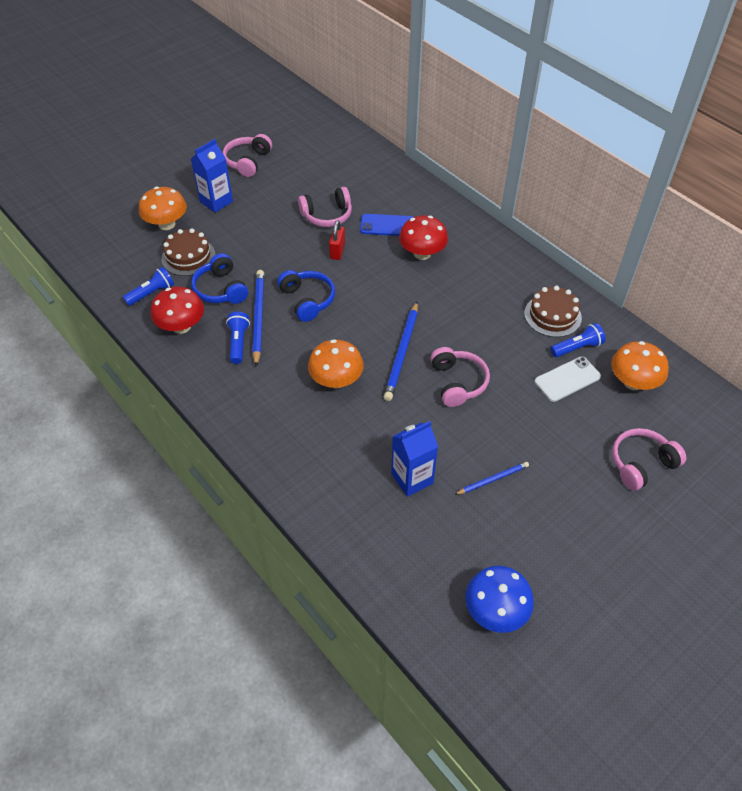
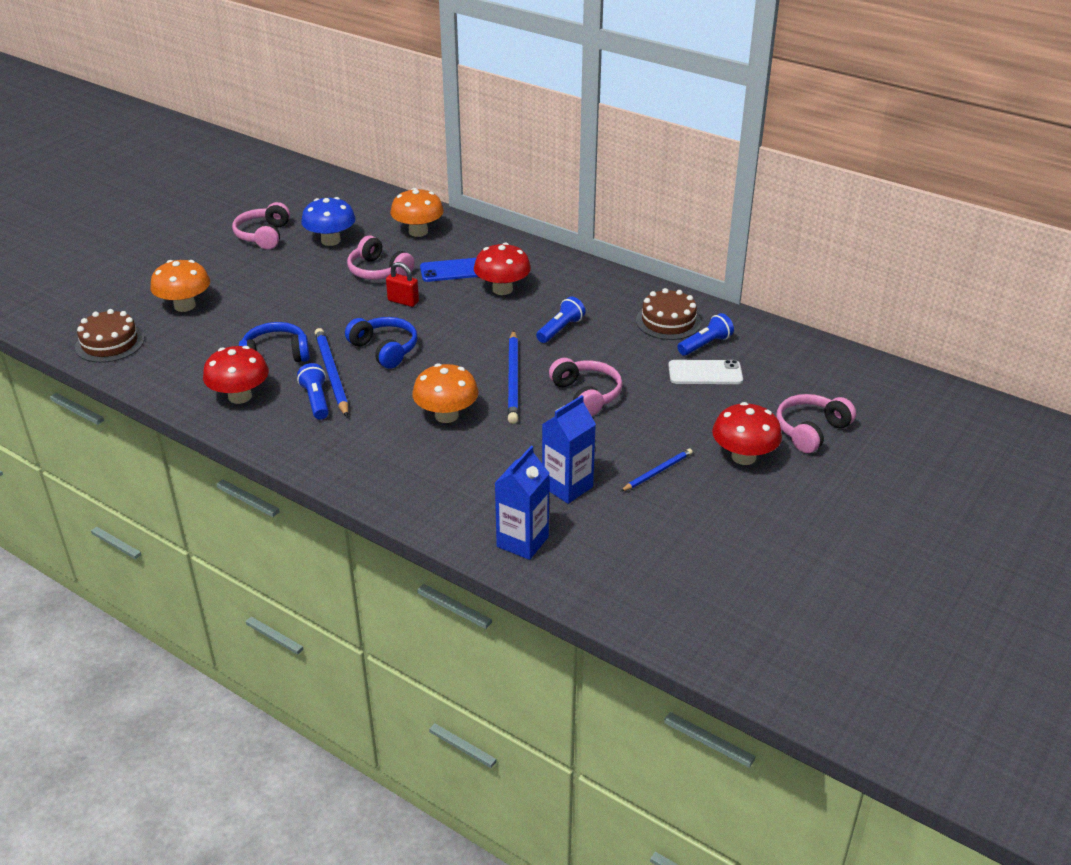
camera: 15 degrees left, 15 degrees down
blue flashlight [123,267,174,306] -> blue flashlight moved to [536,296,586,343]
brown cake [161,228,215,276] -> brown cake moved to [75,309,144,363]
blue carton [191,139,233,213] -> blue carton moved to [495,446,550,560]
blue headphones [191,253,248,304] -> blue headphones turned 120 degrees clockwise [239,322,310,362]
pink headphones [298,187,352,227] -> pink headphones turned 75 degrees clockwise [347,236,414,280]
red padlock [329,220,345,260] -> red padlock turned 60 degrees counterclockwise [386,262,419,307]
blue mushroom [465,566,534,633] -> blue mushroom moved to [301,197,356,246]
white phone [535,356,601,402] -> white phone turned 45 degrees clockwise [668,360,743,384]
orange mushroom [611,341,669,390] -> orange mushroom moved to [390,188,444,237]
none -> red mushroom [712,402,782,465]

